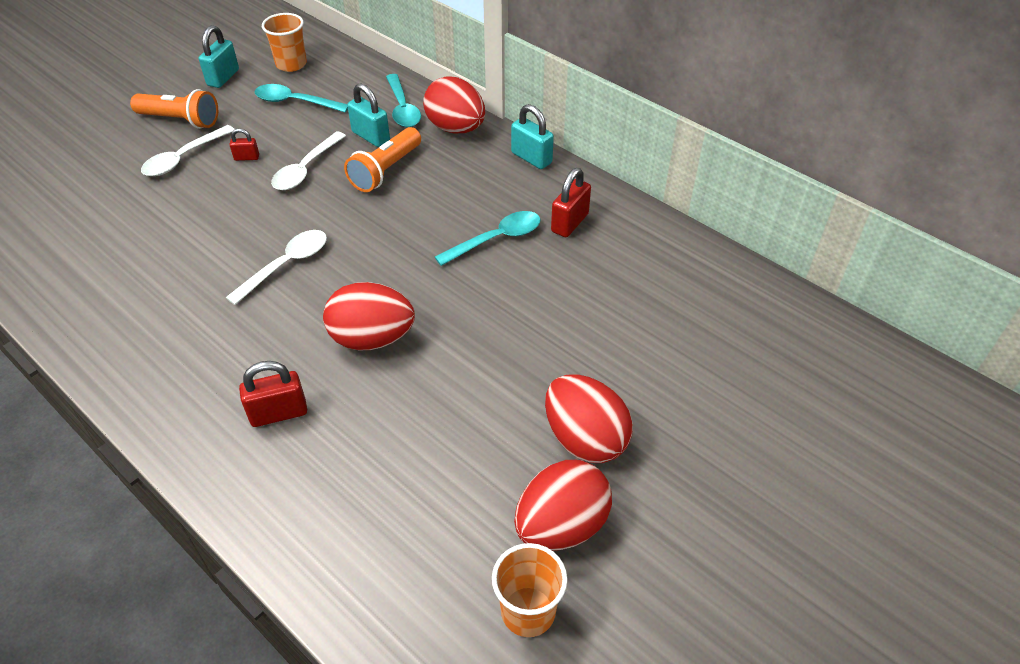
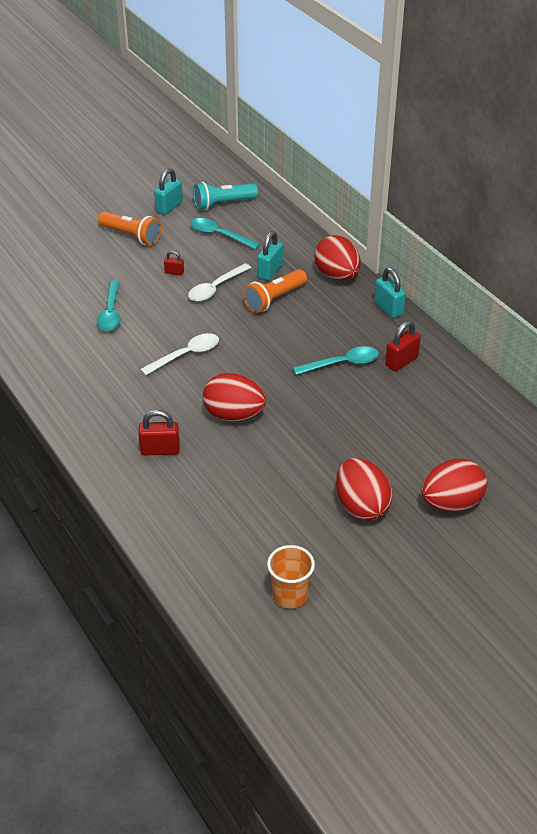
camera: 15 degrees right, 5 degrees down
white spoon [141,125,235,176] -> none
orange cup [262,13,307,72] -> turquoise flashlight [193,182,258,210]
turquoise padlock [347,83,390,147] -> turquoise padlock turned 60 degrees clockwise [257,231,283,281]
turquoise spoon [386,74,421,127] -> turquoise spoon moved to [97,280,121,331]
red egg [514,460,612,551] -> red egg moved to [421,459,487,512]

